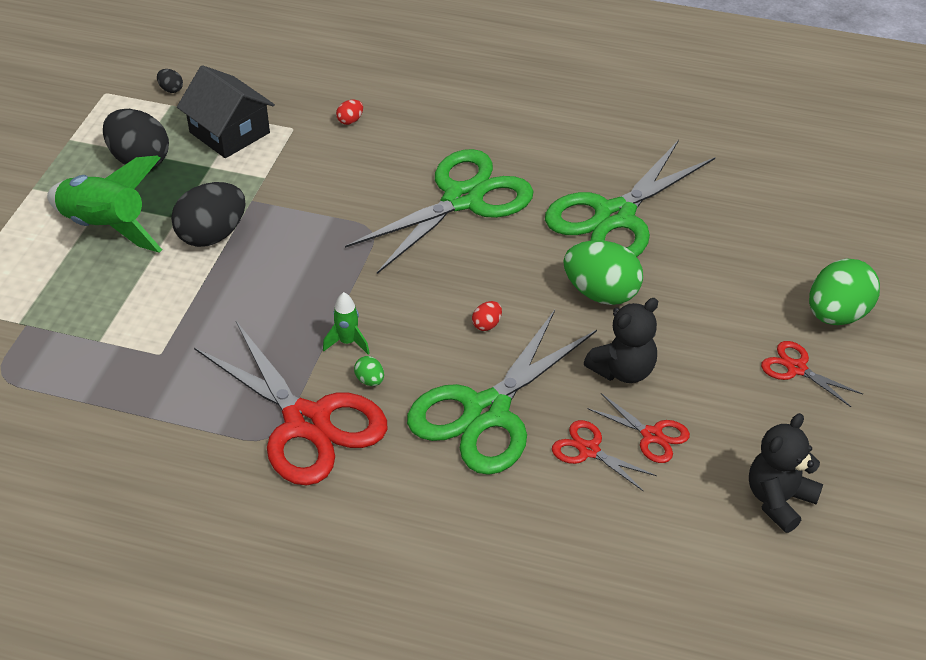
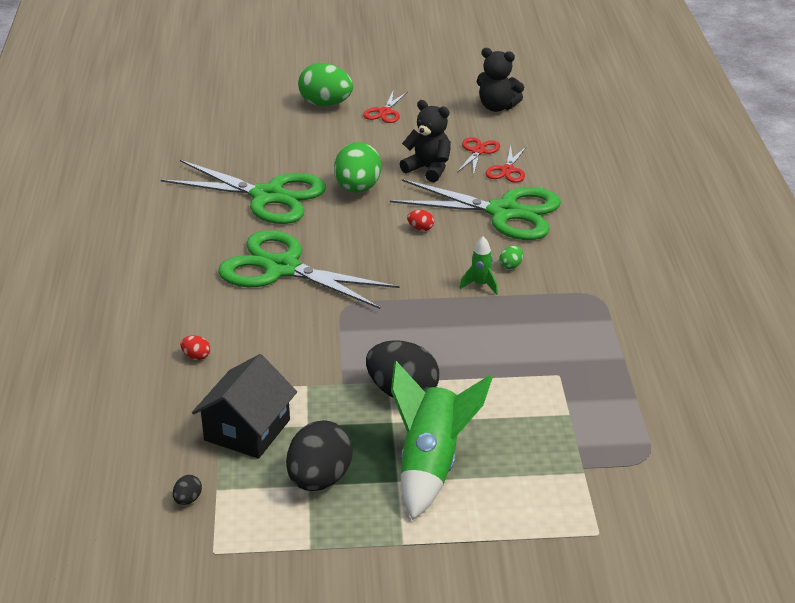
camera: 110 degrees left, 10 degrees down
red scissors [194,321,388,486] -> none

